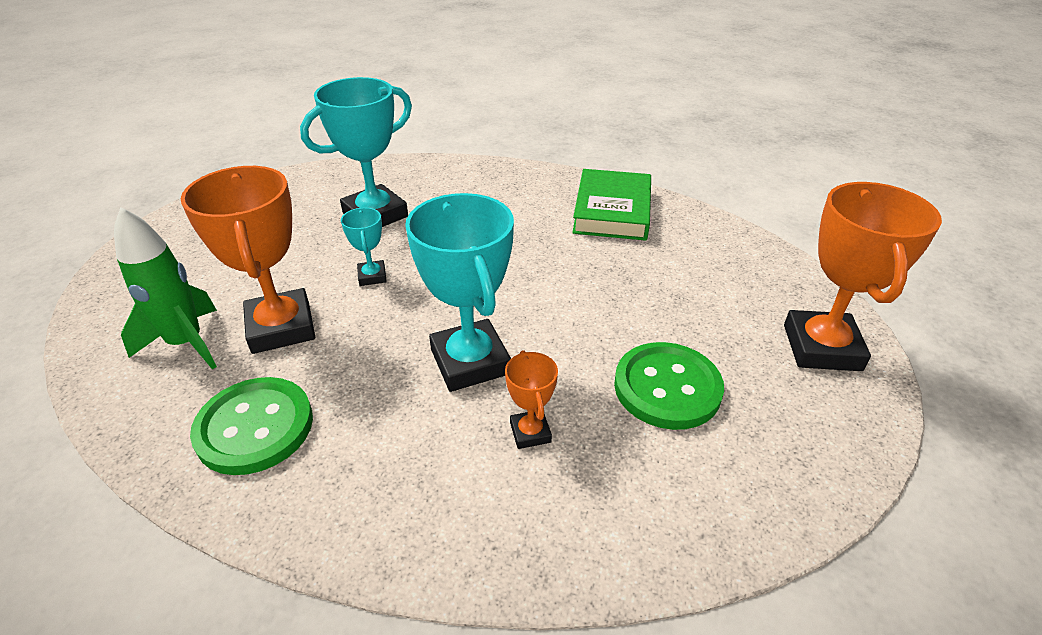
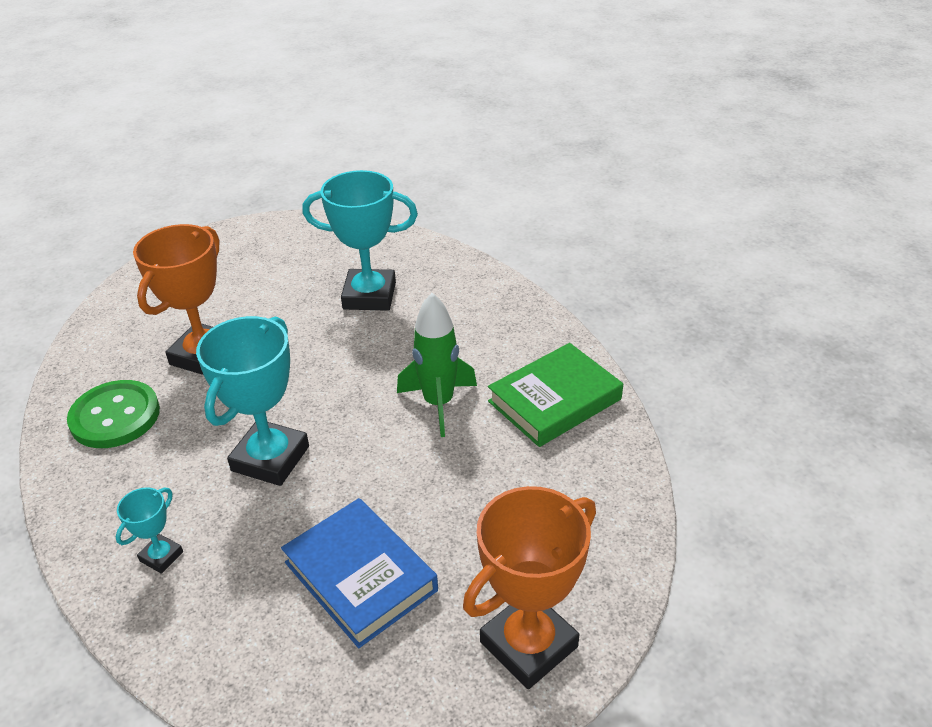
camera: 45 degrees right, 0 degrees up
green rocket [114,207,217,369] -> green rocket moved to [397,293,477,437]
turquoise trophy [341,208,387,286] -> turquoise trophy moved to [115,487,183,574]
orange trophy [505,350,558,449] -> none
green button [614,342,724,430] -> blue book [281,498,438,648]

